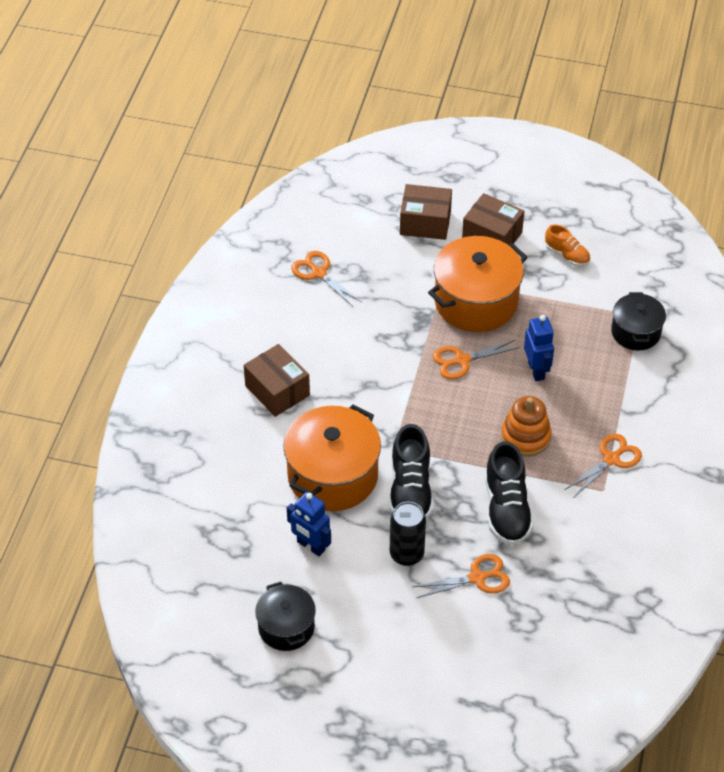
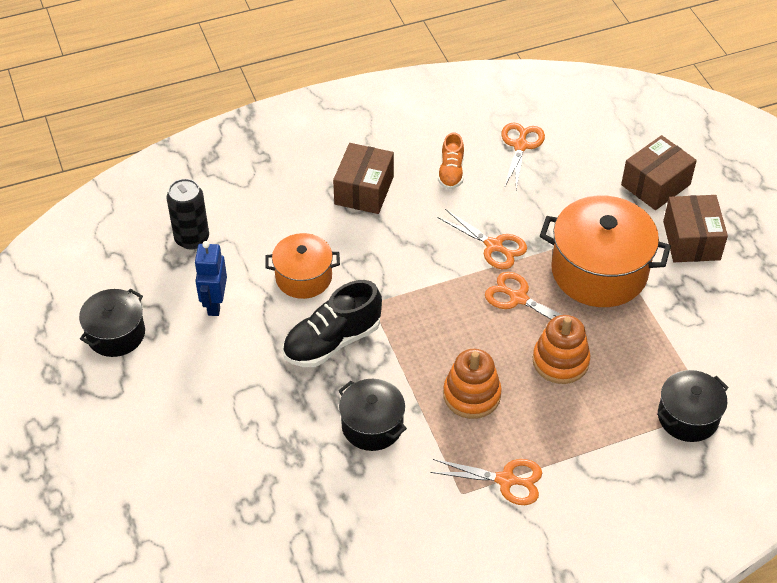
camera: 55 degrees right, 0 degrees up
orange pot [283,405,381,511] -> orange pot [265,233,340,299], size x0.59
black can [390,502,426,566] -> black can moved to [167,179,209,250]
brown box [400,184,452,240] -> brown box turned 75 degrees clockwise [621,135,697,210]
orange scissors [413,554,510,598] -> orange scissors moved to [438,209,527,269]
black shoe [485,441,534,545] -> black pot [338,379,407,451]
blue robot [524,315,554,381] -> orange stacking toy [533,315,590,384]
orange shoe [545,224,590,267] -> orange shoe moved to [438,132,464,189]

